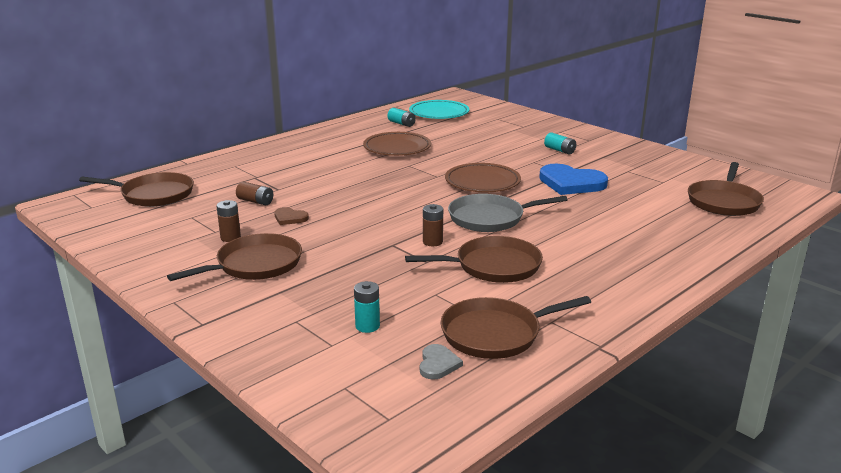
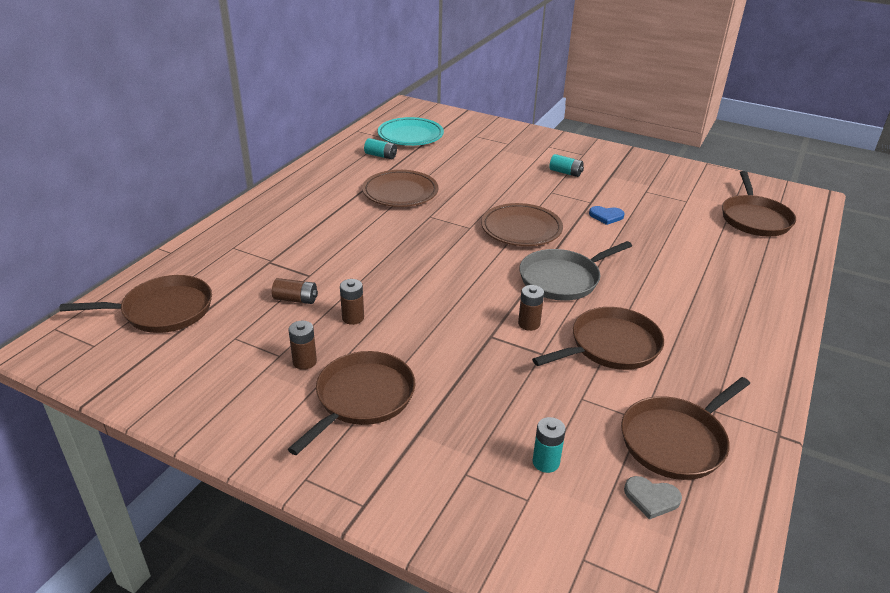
camera: 20 degrees left, 10 degrees up
brown heart [274,207,309,225] -> brown battery [340,279,364,325]
grey heart [420,344,463,379] -> grey heart turned 120 degrees clockwise [624,476,682,519]
blue heart [539,164,608,195] -> blue heart [589,206,625,225], size x0.49

